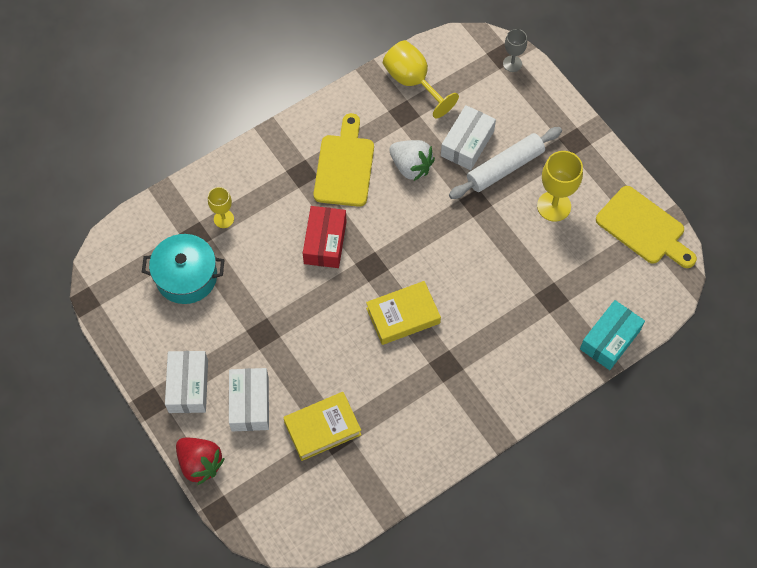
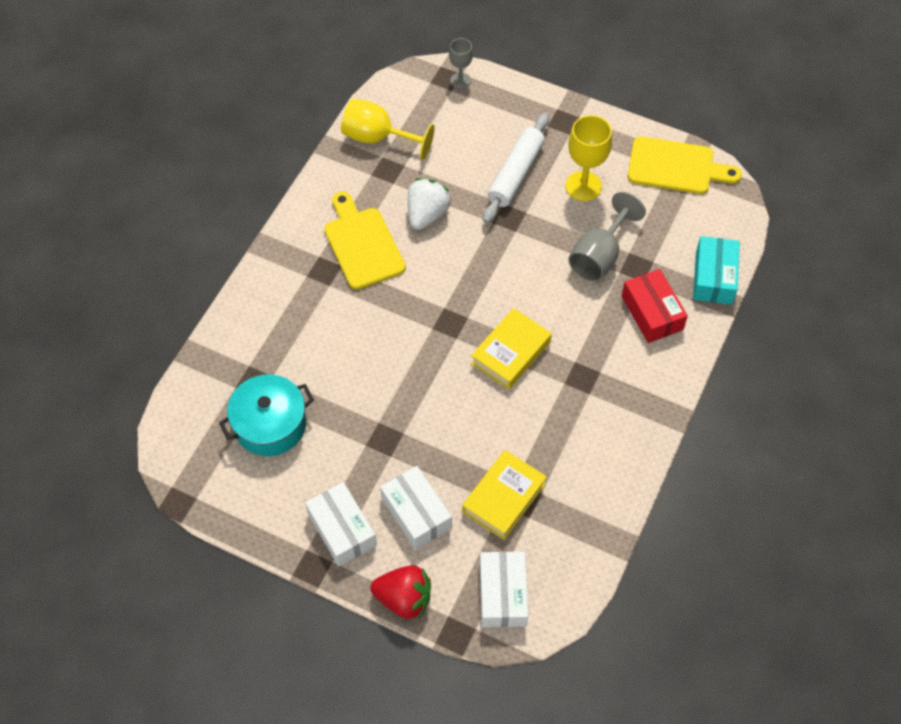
camera: 30 degrees left, 5 degrees down
yellow goblet [208,187,234,228] -> none
red box [303,206,346,268] -> red box moved to [622,269,688,343]
white strawberry [389,140,435,181] -> white strawberry turned 75 degrees counterclockwise [408,178,451,230]
white box [441,105,496,170] -> white box moved to [480,552,528,628]
none -> grey goblet [568,192,646,281]

